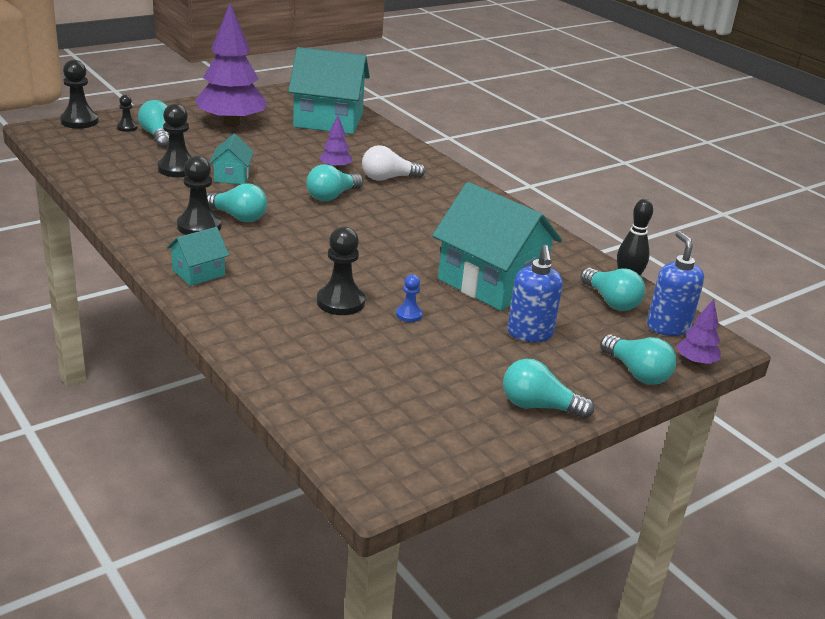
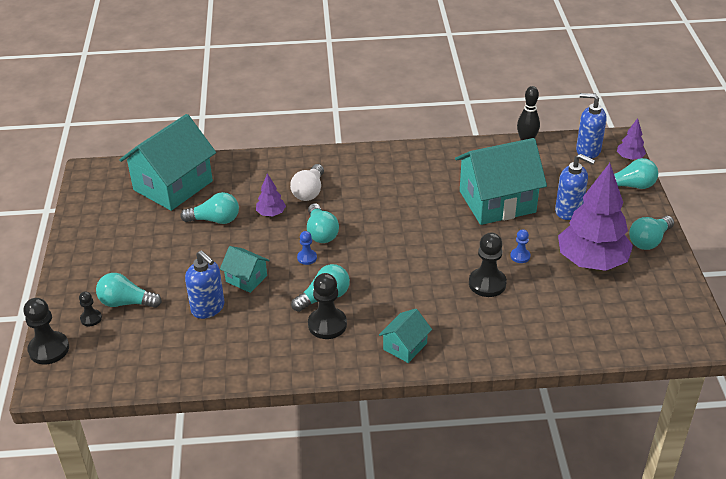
camera: 55 degrees left, 10 degrees up
black pawn [158,104,192,177] -> blue soap dispenser [185,250,224,319]
turquoise house [167,227,229,286] -> turquoise house turned 45 degrees clockwise [379,309,432,363]
purple tree [195,3,267,127] -> purple tree moved to [558,163,633,271]
turquoise light bulb [580,268,645,311] -> turquoise light bulb moved to [180,192,239,224]
none -> blue pawn [297,231,317,265]

